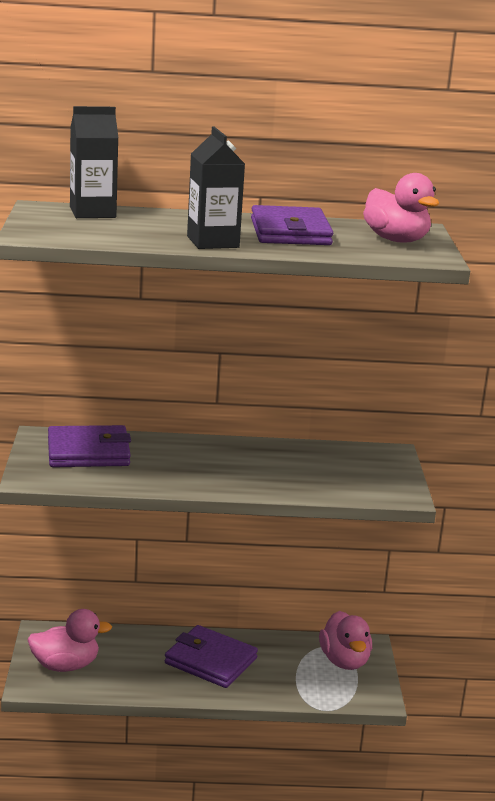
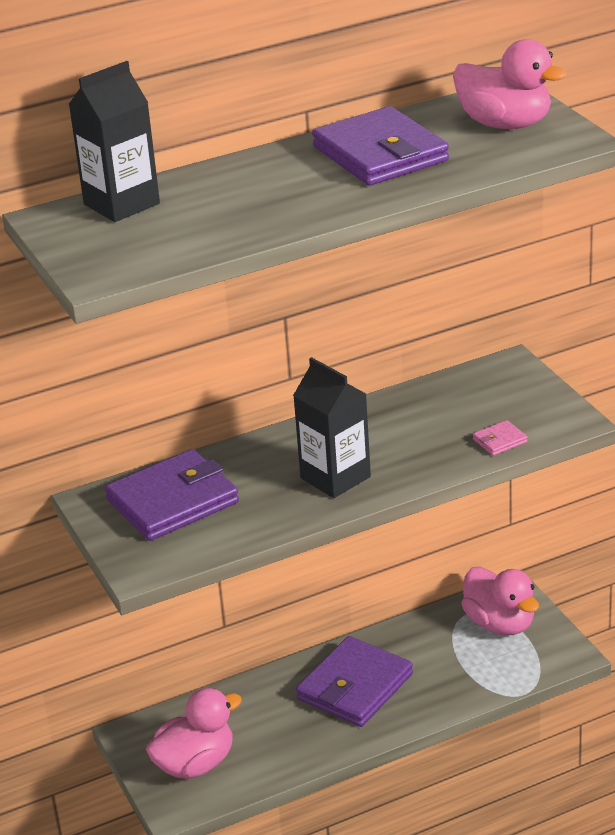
camera: 20 degrees left, 10 degrees up
purple wallet [165,625,258,688] -> purple wallet turned 60 degrees counterclockwise [296,636,413,727]
black carton [187,127,245,249] -> black carton moved to [293,357,371,498]
none -> pink wallet [473,420,528,456]

